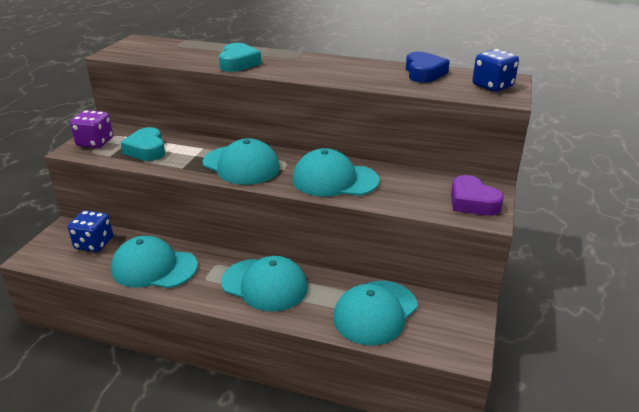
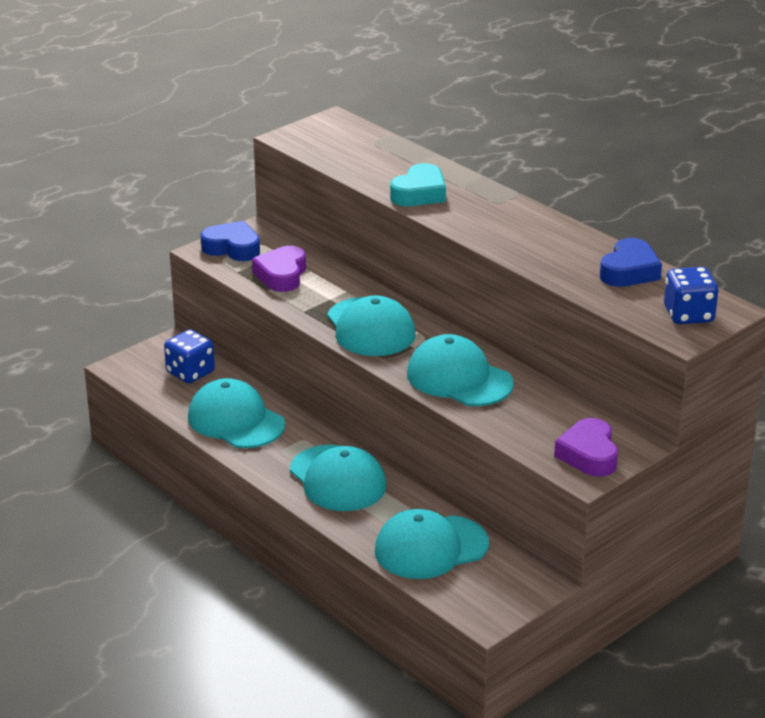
camera: 30 degrees right, 0 degrees up
purple dice [70,110,113,148] -> blue heart [201,221,260,261]
turquoise heart [120,127,165,161] -> purple heart [252,246,306,292]

